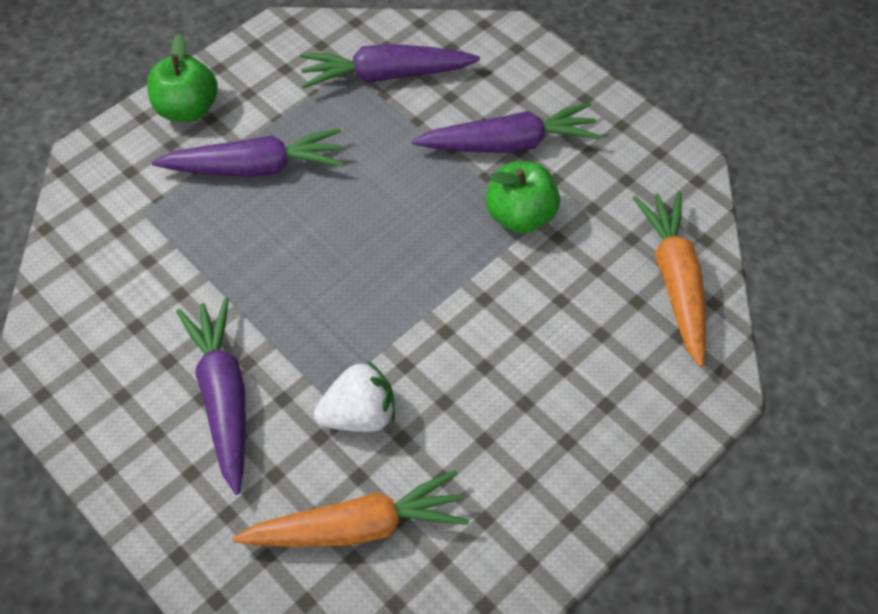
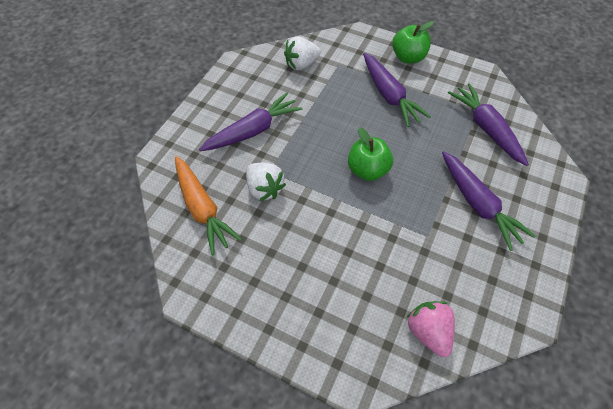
camera: 70 degrees right, 0 degrees up
green apple [485,161,560,234] -> green apple moved to [348,127,393,181]
orange carrot [633,191,706,367] -> pink strawberry [406,301,455,357]
none -> white strawberry [284,36,321,70]

